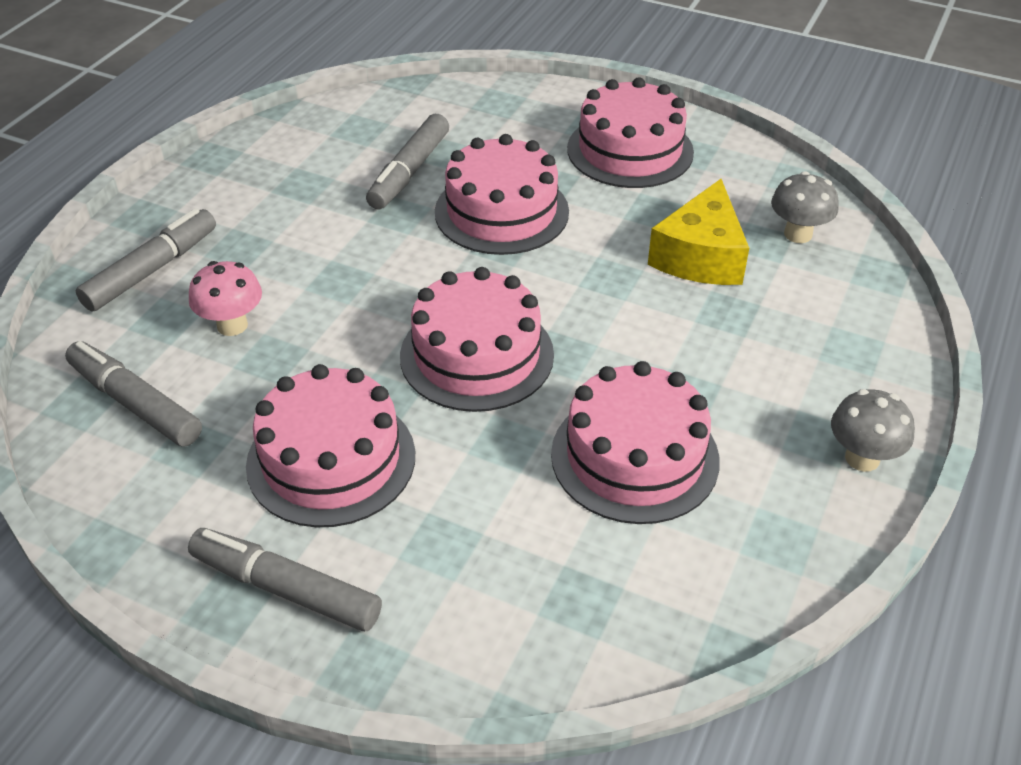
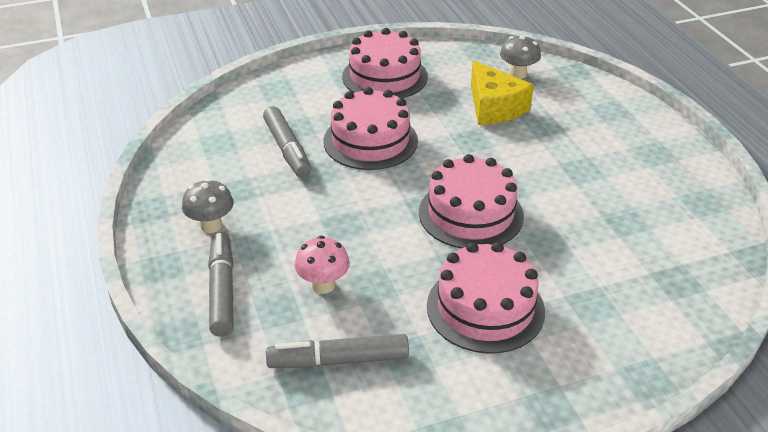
camera: 45 degrees left, 5 degrees down
grey marker [188,528,382,631] -> none
pink cake [551,361,720,524] -> none
grey mushroom [831,389,915,472] -> grey mushroom moved to [182,179,234,233]

